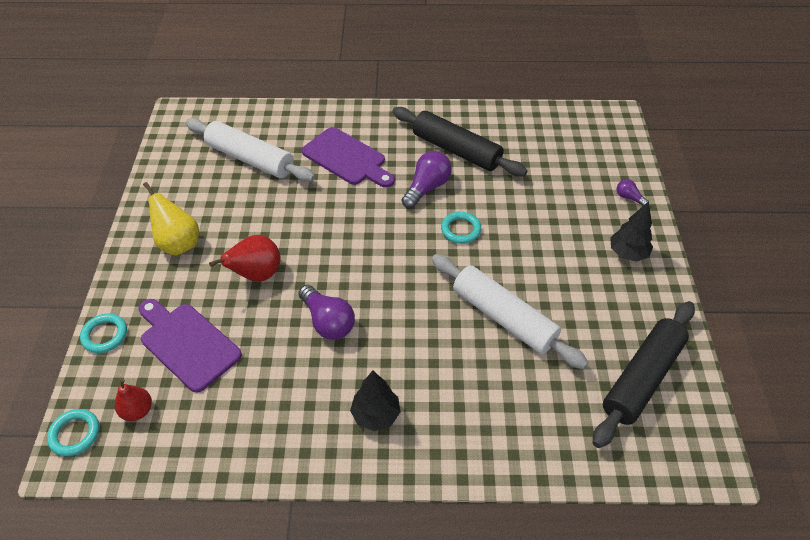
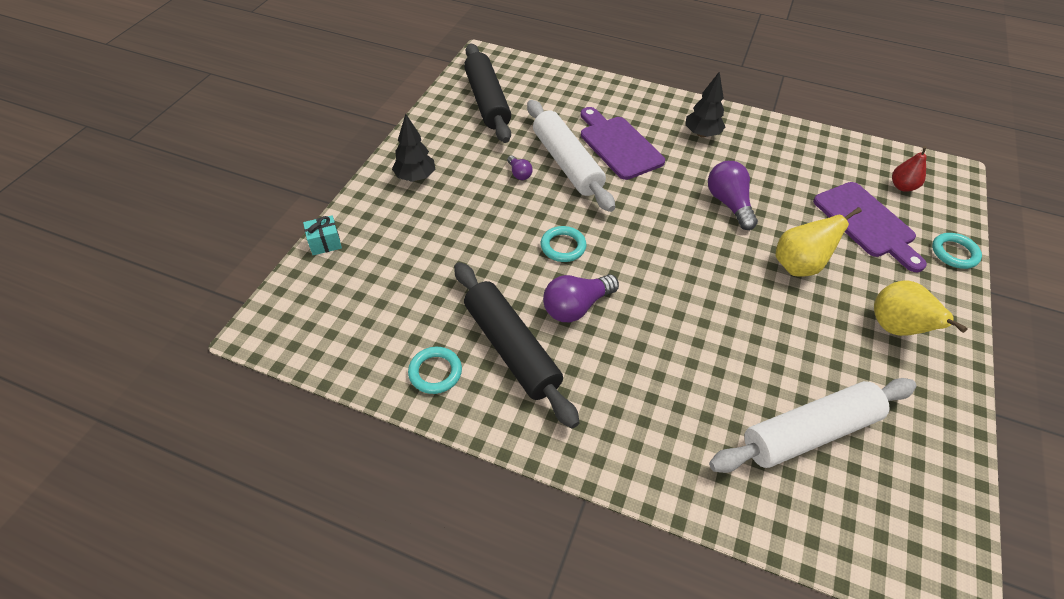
camera: 160 degrees left, 0 degrees up
turquoise ring [47,409,99,456] -> turquoise ring moved to [408,347,462,394]
white rolling pin [186,118,315,182] -> white rolling pin turned 75 degrees counterclockwise [709,378,916,473]
red pear [209,235,281,282] -> yellow pear [776,207,862,277]
purple cutting board [302,127,395,188] -> purple cutting board moved to [581,107,665,180]
black rolling pin [593,301,695,448] -> black rolling pin turned 75 degrees counterclockwise [464,43,511,143]
purple light bulb [617,179,649,206] -> purple light bulb moved to [507,155,533,180]
none -> turquoise gift [303,215,342,255]

